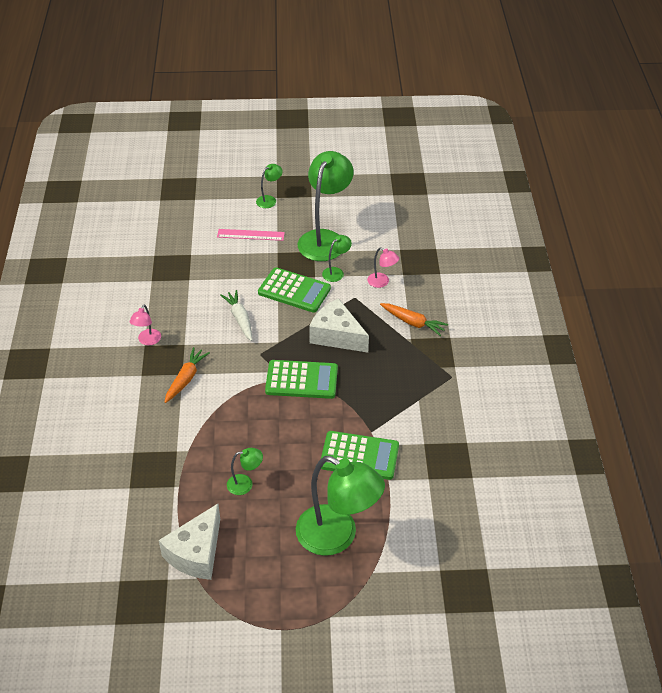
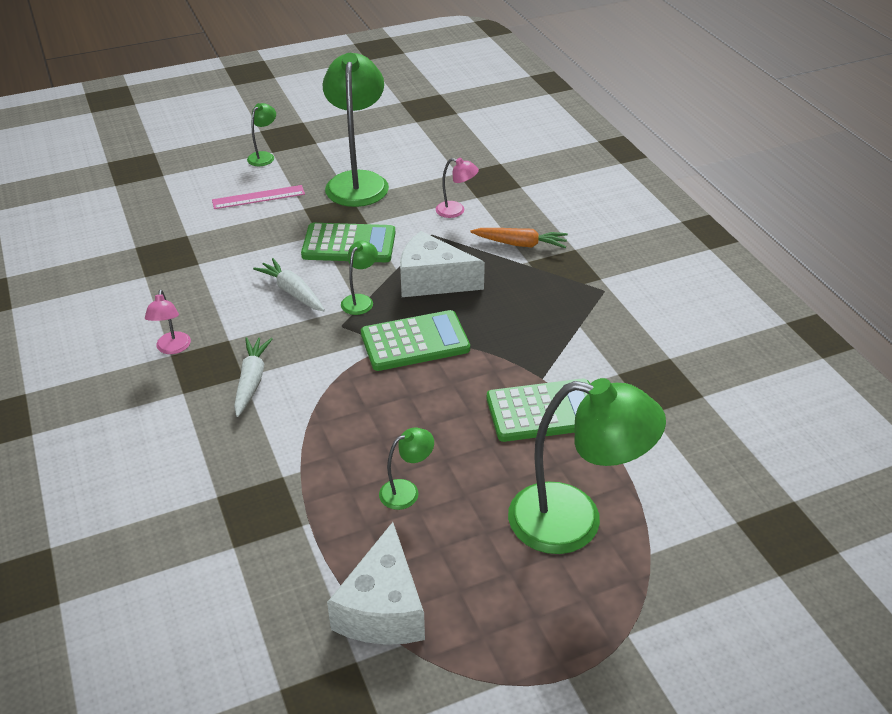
camera: 20 degrees left, 5 degrees down
orange carrot [165,347,210,403] -> white carrot [234,337,273,417]
green lamp [322,235,352,282] -> green lamp moved to [341,241,378,315]

